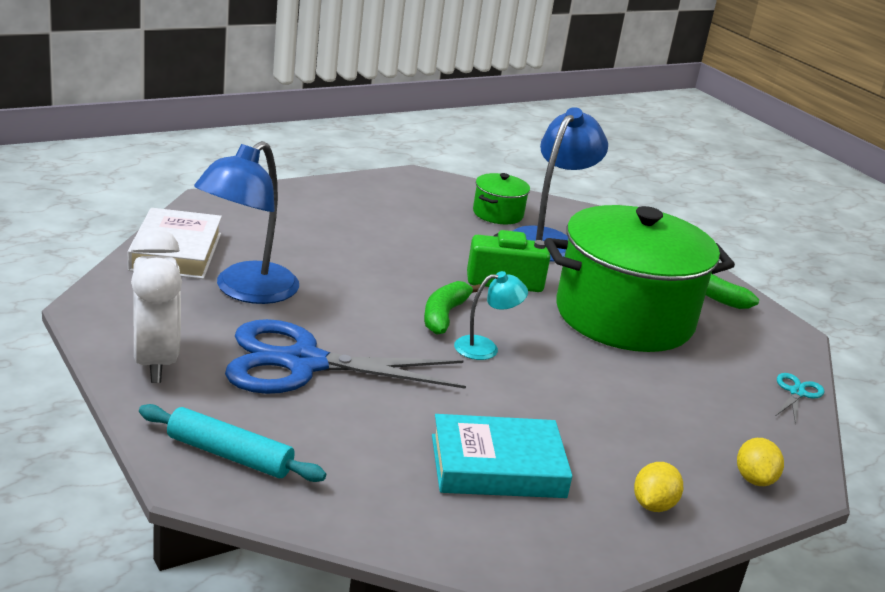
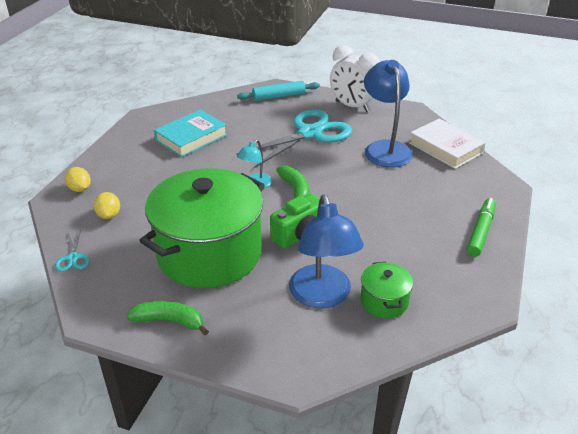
camera: 145 degrees right, 10 degrees up
blue scissors [225,319,466,394] -> turquoise scissors [236,109,352,168]
yellow lemon [634,462,683,512] -> yellow lemon moved to [94,192,120,219]
none -> green marker [467,198,496,257]

